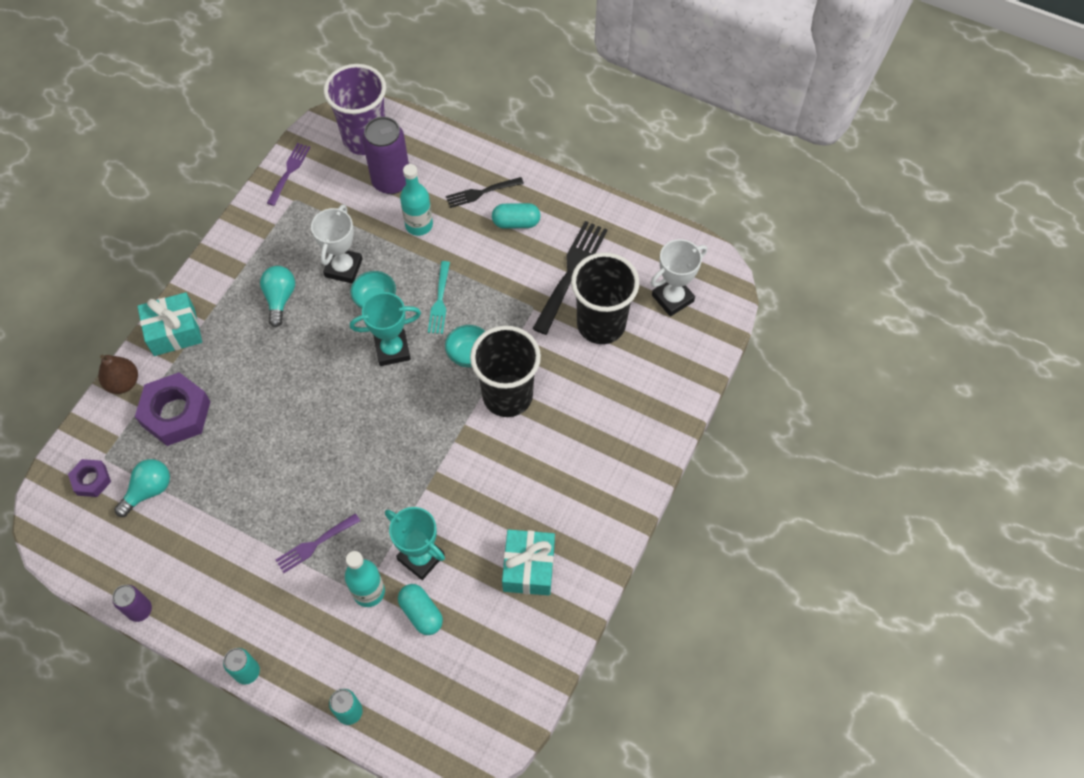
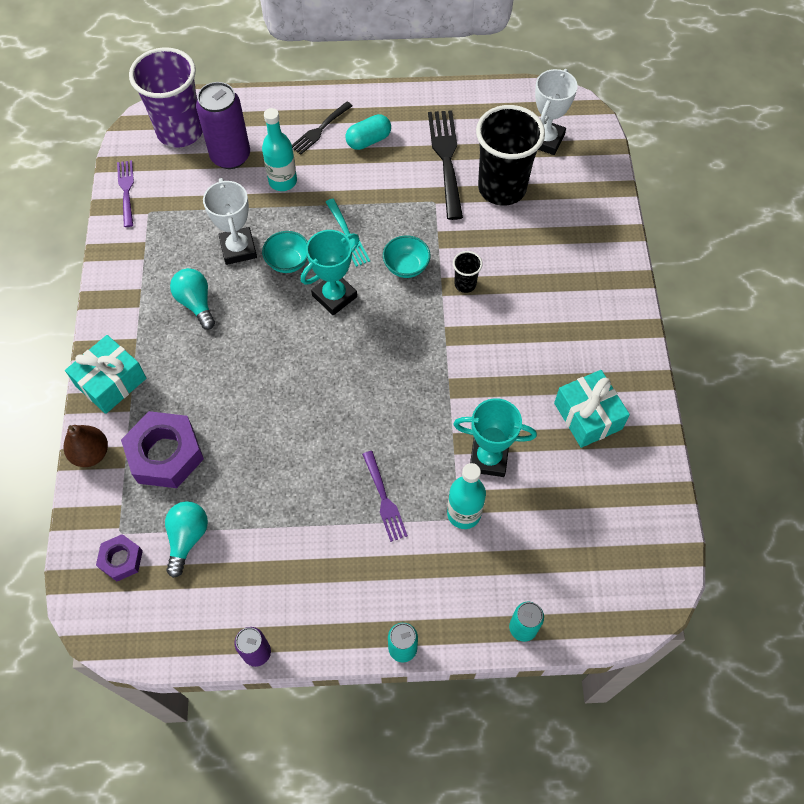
camera: 30 degrees left, 0 degrees up
purple fork [276,513,360,573] -> purple fork turned 45 degrees counterclockwise [362,451,408,542]
turquoise capsule [398,584,443,635] -> none
black cup [470,326,541,417] -> black cup [453,251,483,293], size x0.43

